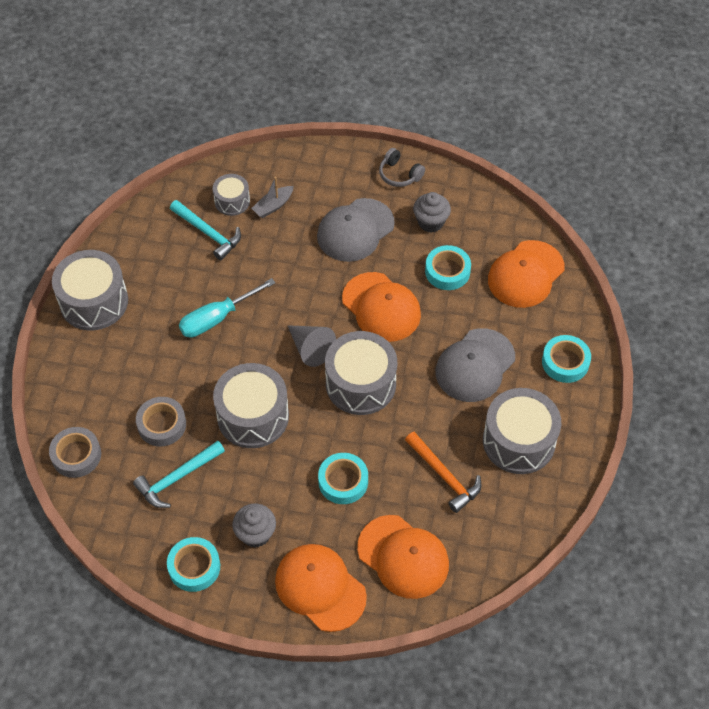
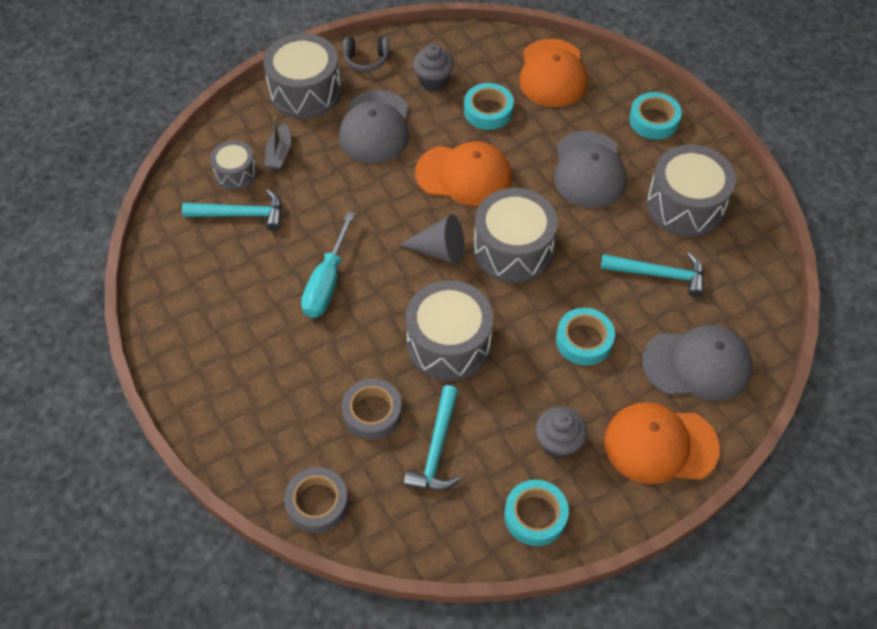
camera: 40 degrees left, 0 degrees up
grey drum [52,250,128,331] -> grey drum moved to [263,33,342,119]
orange cap [357,515,449,599] -> grey cap [642,325,753,401]
orange hammer [405,432,482,513] -> turquoise hammer [600,252,704,297]

